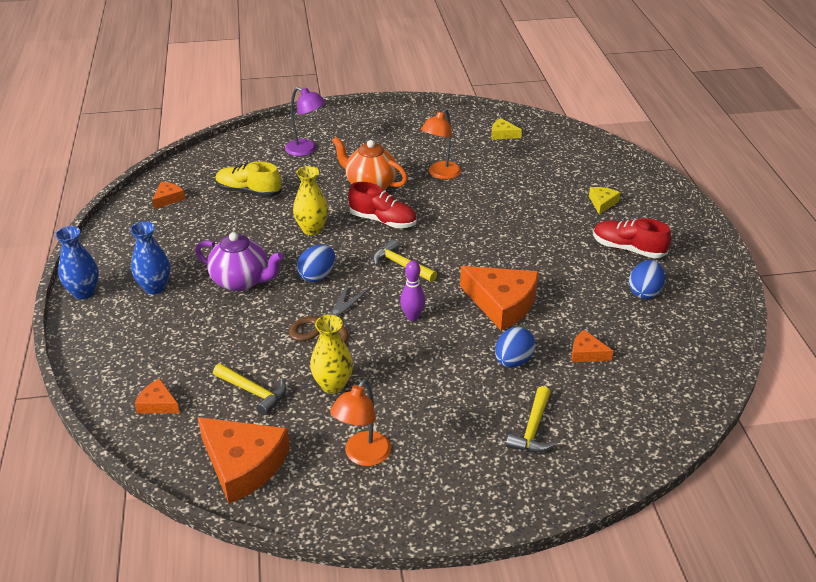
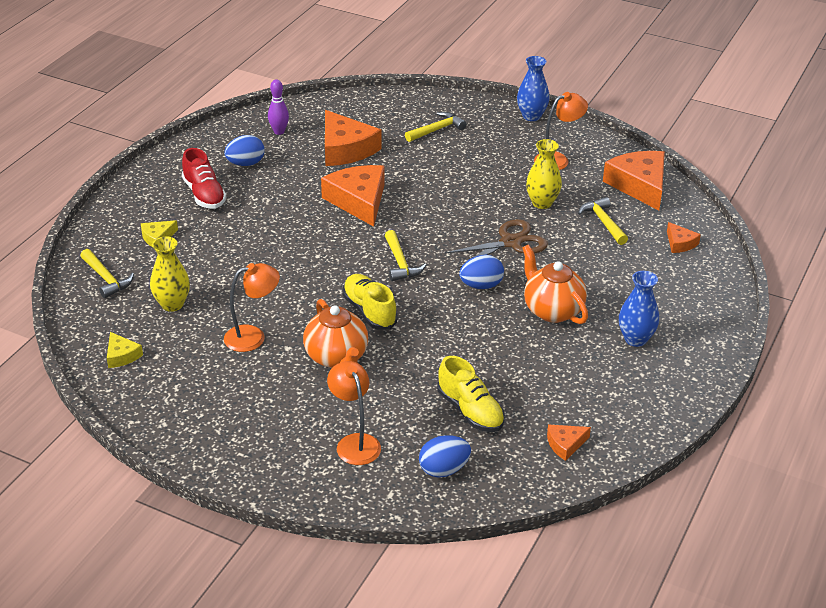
camera: 145 degrees left, 0 degrees up
blue vase [55,226,99,299] -> blue vase moved to [517,56,550,121]
purple teapot [195,232,283,291] -> orange teapot [522,244,588,324]
purple lamp [285,87,326,156] -> orange lamp [327,361,381,465]
yellow vase [293,166,328,235] -> yellow vase moved to [150,237,190,312]
red shoe [348,182,417,228] -> yellow shoe [342,274,398,330]
purple bowling pin [400,260,425,321] -> purple bowling pin moved to [268,79,289,135]
blue egg [495,327,535,367] -> blue egg moved to [419,435,471,478]
orange cheese [571,330,614,362] -> orange cheese [325,110,382,166], size x2.07
none -> yellow hammer [80,249,134,298]

